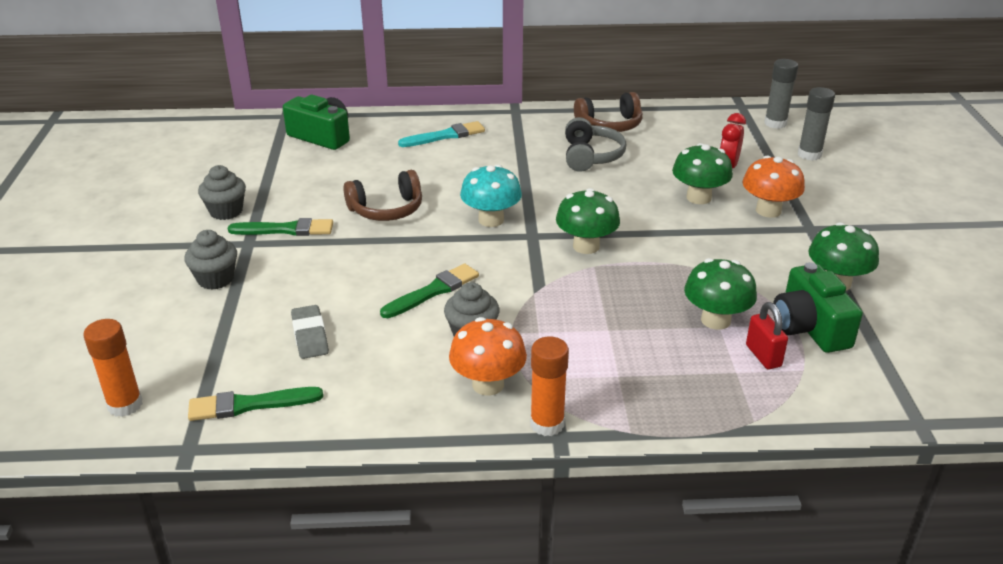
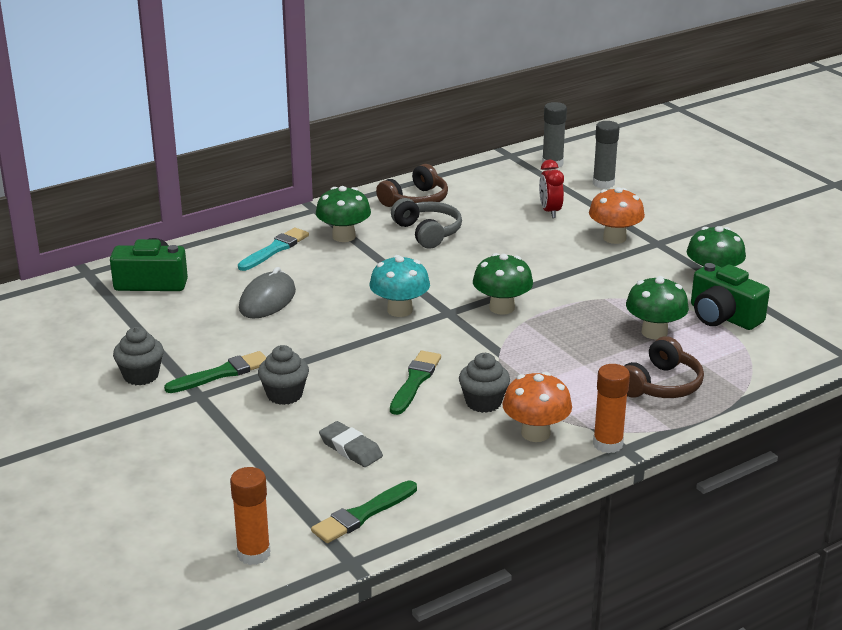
camera: 30 degrees left, 5 degrees down
grey cupcake [185,230,237,290] -> grey cupcake moved to [258,345,309,405]
brown headphones [343,170,422,221] -> brown headphones moved to [624,336,704,398]
green mushroom [672,143,733,204] -> green mushroom moved to [316,186,371,242]
red padlock [746,302,788,369] -> none
none -> grey mouse [239,267,296,319]

